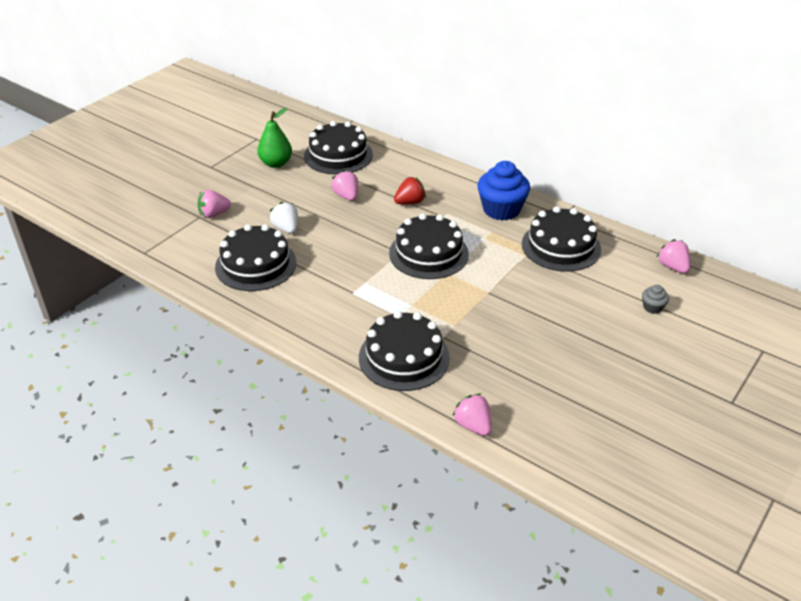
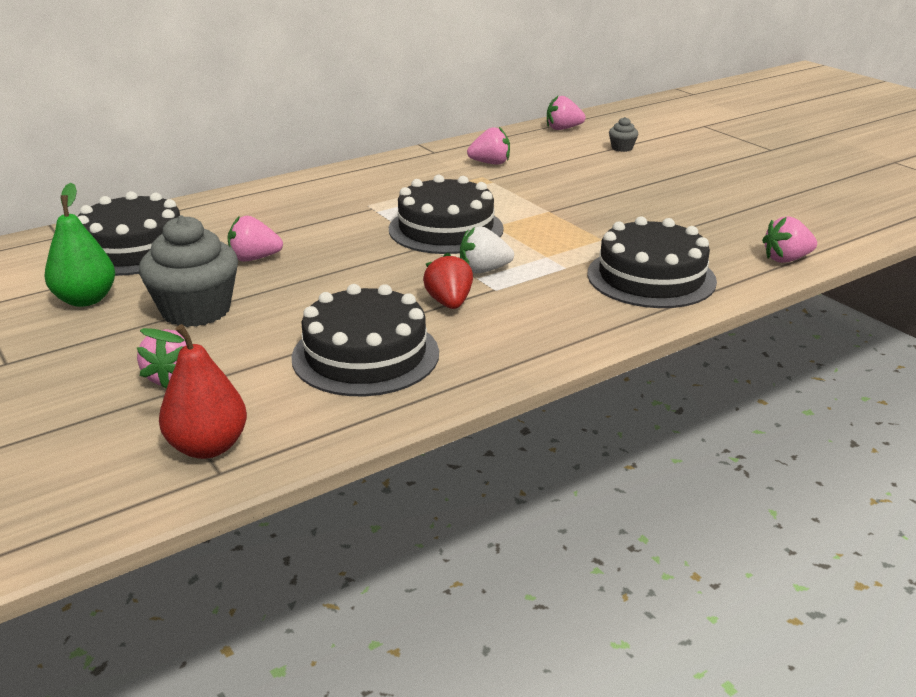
camera: 70 degrees left, 10 degrees down
white strawberry [270,202,298,234] -> white strawberry moved to [460,226,514,274]
red strawberry [394,177,426,204] -> red strawberry moved to [423,252,473,309]
blue cupcake [477,161,530,220] -> none
black cake [522,206,601,272] -> pink strawberry [467,127,510,165]
none -> grey cupcake [139,215,238,327]
none -> red pear [140,324,247,459]

